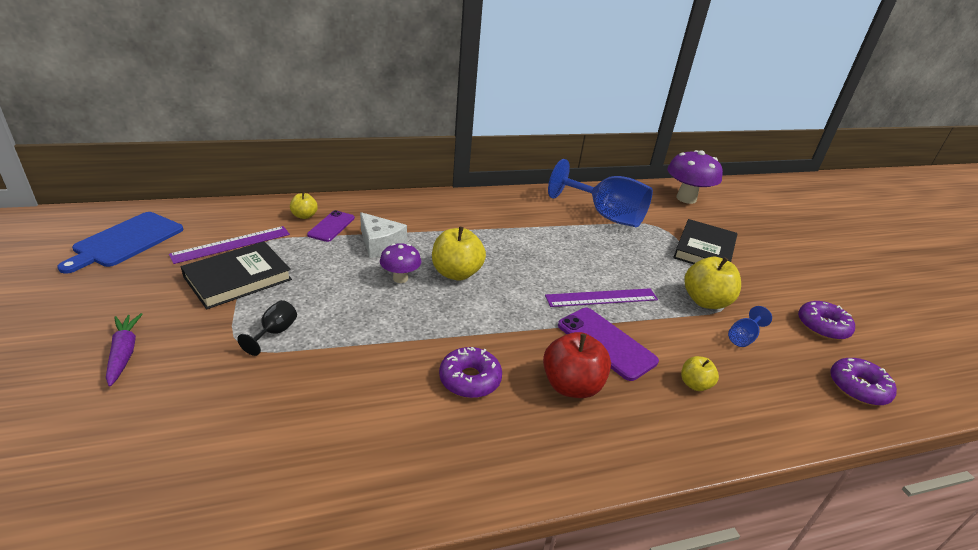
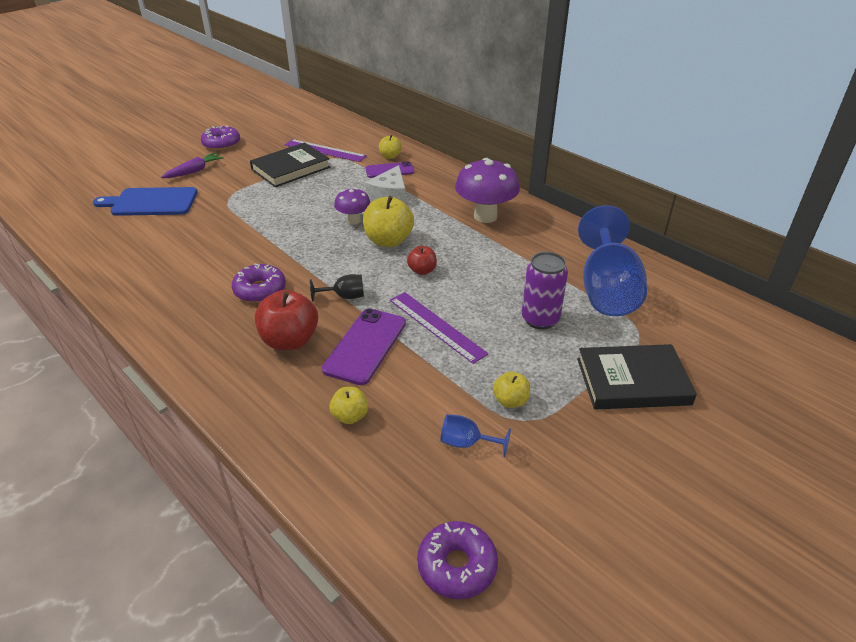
camera: 65 degrees right, 5 degrees up
blue cutting board [57,212,184,274] -> blue cutting board moved to [93,187,197,216]
black book [181,241,292,309] -> black book turned 60 degrees counterclockwise [250,142,330,187]
black goblet [237,300,297,356] -> black goblet moved to [310,274,364,302]
purple mushroom [667,150,723,204] -> purple mushroom moved to [455,158,520,223]
yellow apple [684,257,741,309] -> yellow apple [493,371,530,408], size x0.55
purple donut [798,301,855,340] -> purple donut moved to [201,125,240,150]
none -> red apple [407,246,437,275]
none -> purple can [522,252,568,330]

